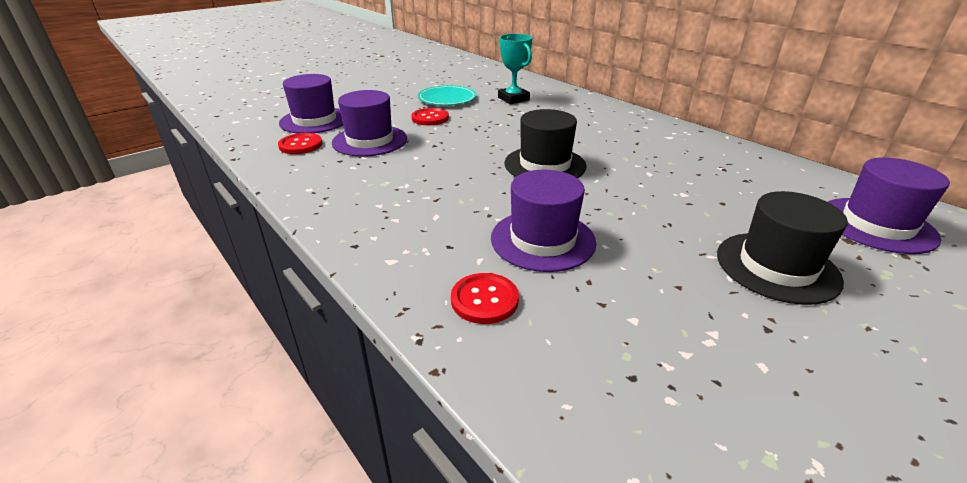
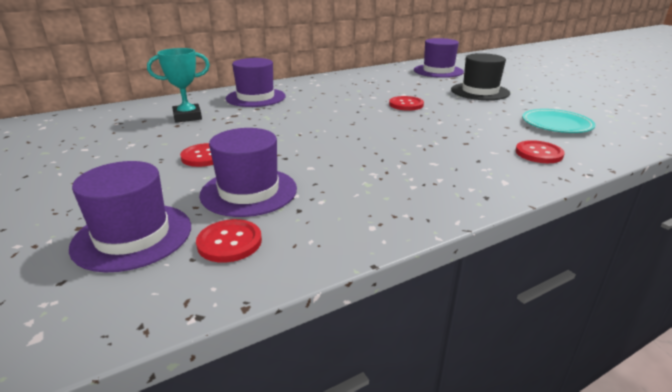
camera: 80 degrees left, 5 degrees down
turquoise plate [418,85,477,105] -> turquoise plate moved to [522,109,595,133]
purple hat [491,170,596,272] -> purple hat moved to [226,58,286,107]
black hat [504,109,587,178] -> none
none -> red button [389,96,424,111]

